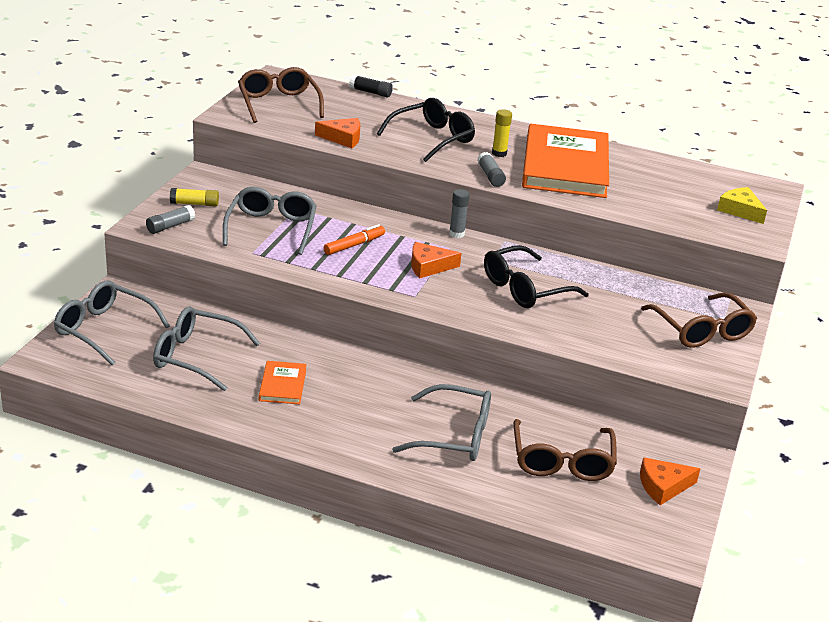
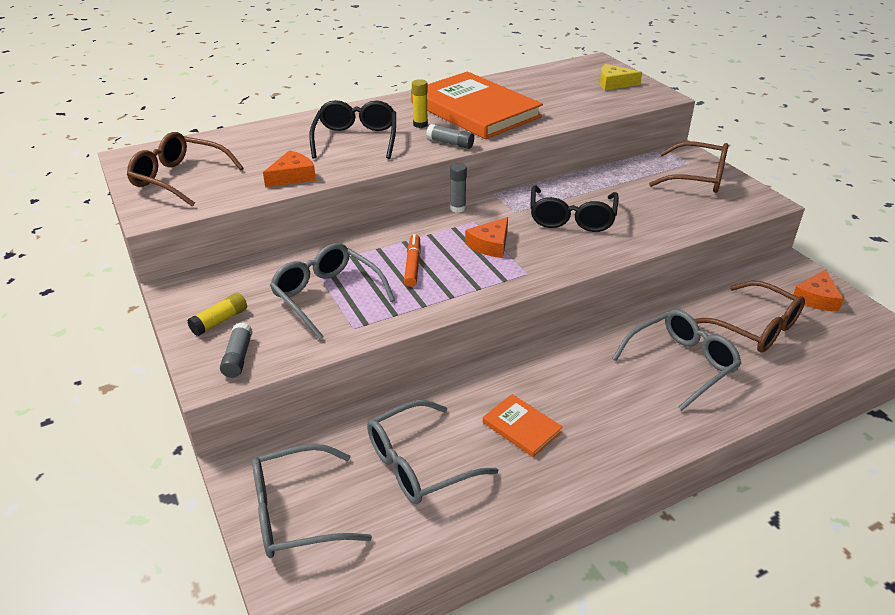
camera: 45 degrees left, 5 degrees up
black glue stick [349,75,393,97] -> none

